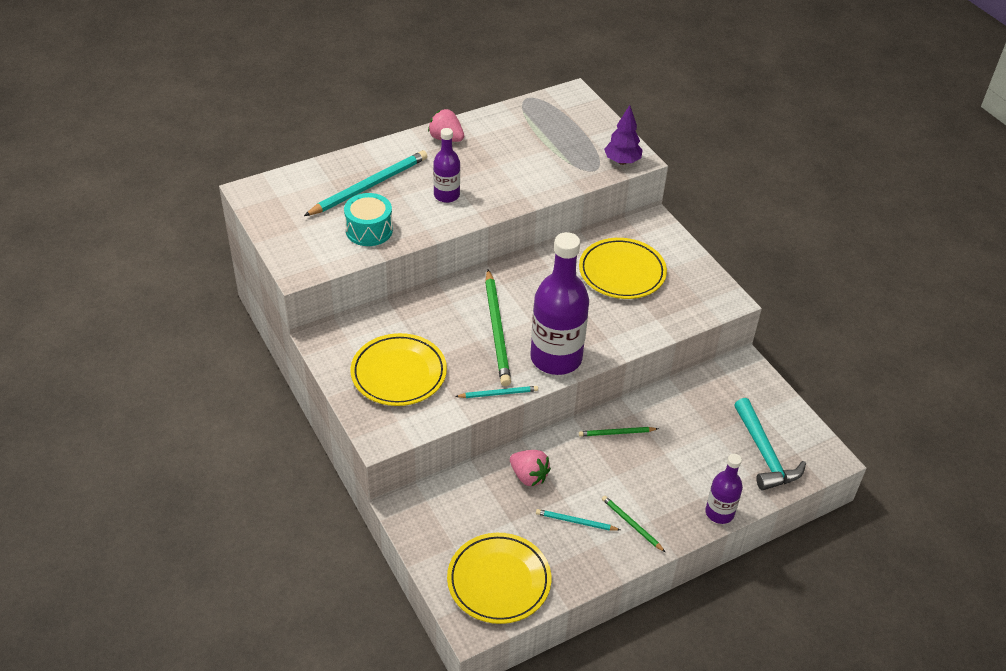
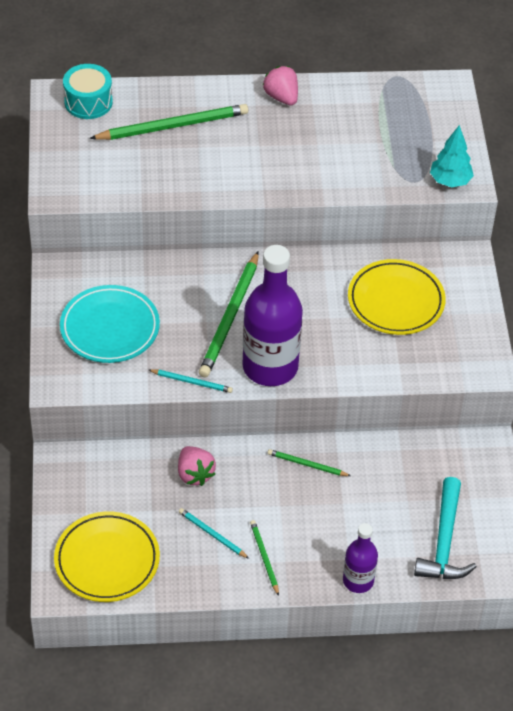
camera: 25 degrees right, 5 degrees up
turquoise pencil [304,150,428,216] -> green pencil [89,104,248,140]
turquoise drum [344,193,393,246] -> turquoise drum moved to [63,64,113,119]
yellow plate [351,333,447,406] -> turquoise plate [60,285,160,363]
purple bottle [433,128,460,203] -> none
purple tree [604,105,642,165] -> turquoise tree [430,125,474,187]

